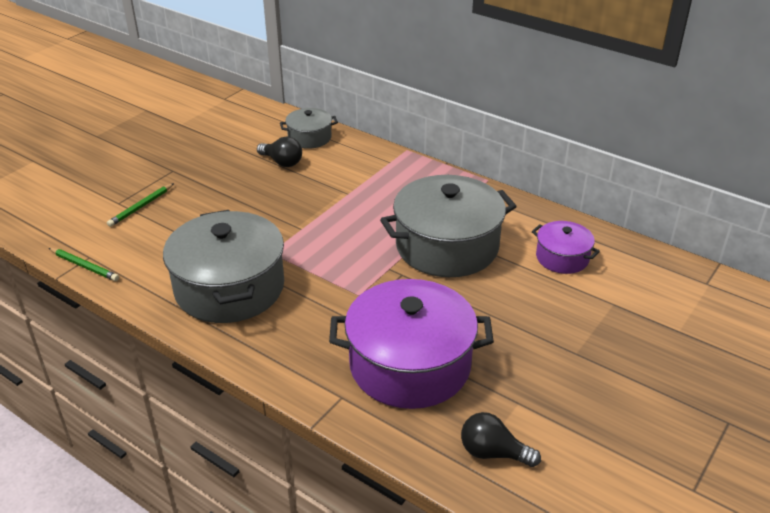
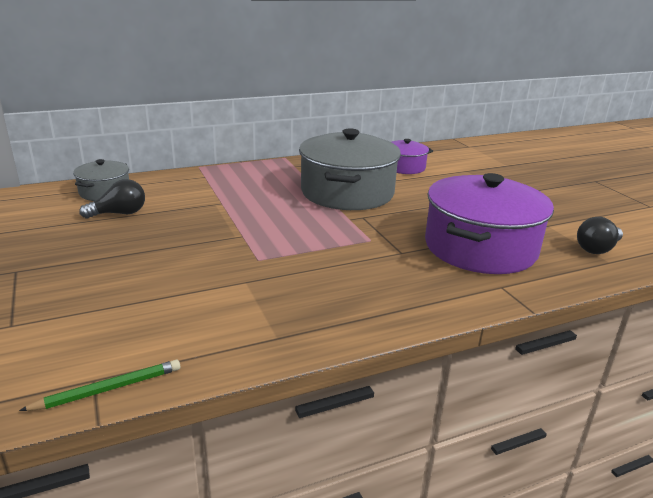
camera: 60 degrees left, 10 degrees down
green pencil [107,183,174,227] -> none
grey pot [163,210,284,323] -> none

